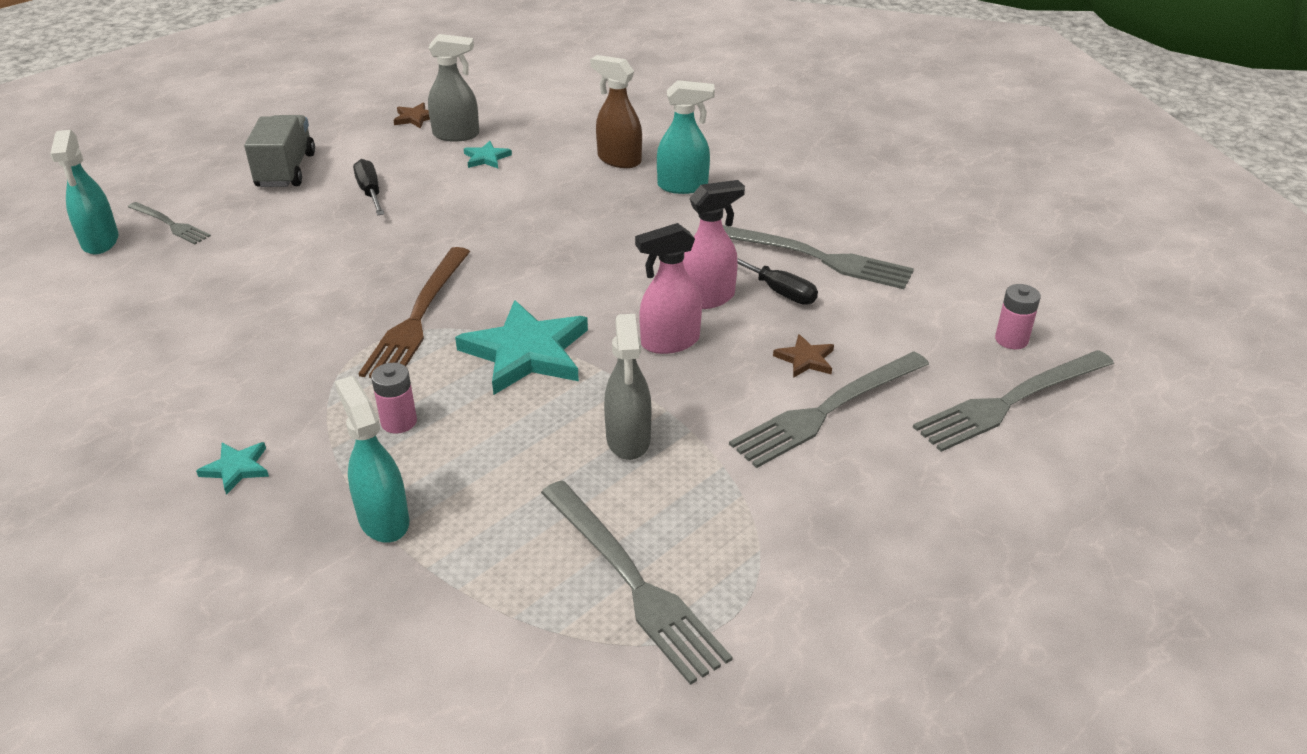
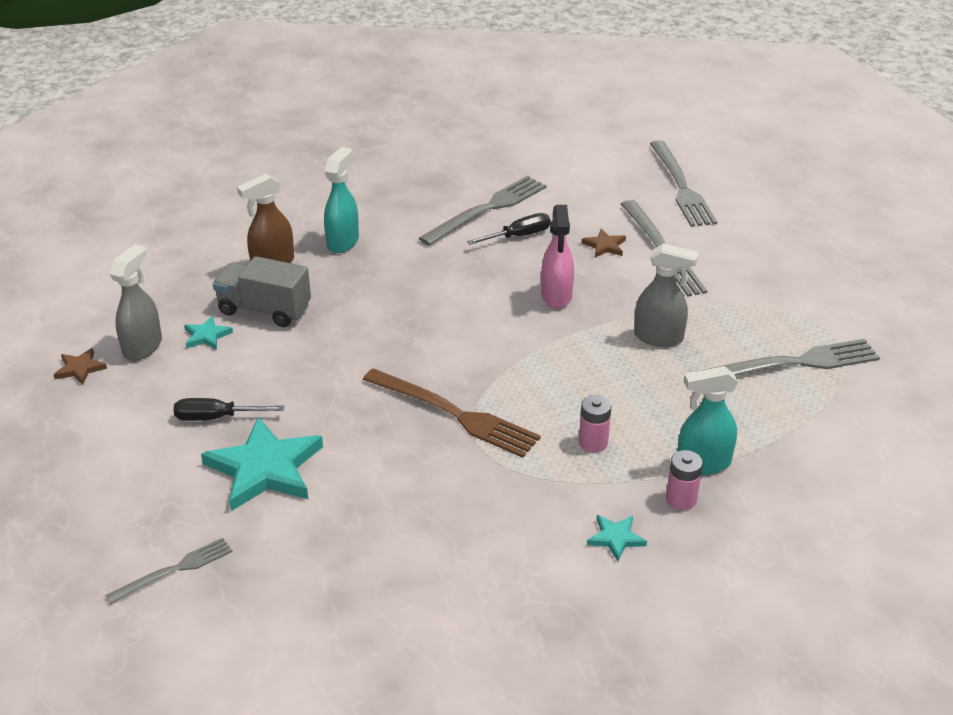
camera: 70 degrees left, 0 degrees up
turquoise spray bottle [50,130,119,254] -> none
grey truck [244,115,315,187] -> grey truck moved to [213,256,311,327]
turquoise star [455,300,588,395] -> turquoise star moved to [201,417,323,511]
pink spray bottle [683,180,745,309] -> none
pink battery [995,284,1041,349] -> pink battery moved to [666,450,703,510]

